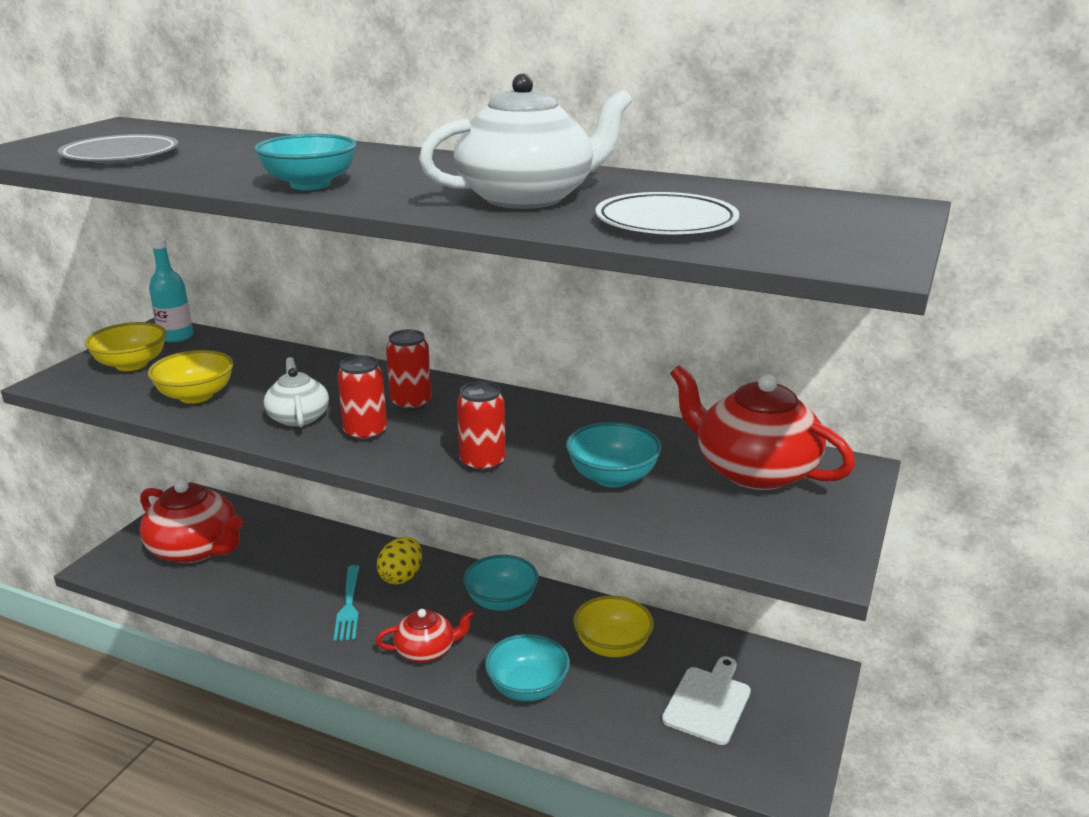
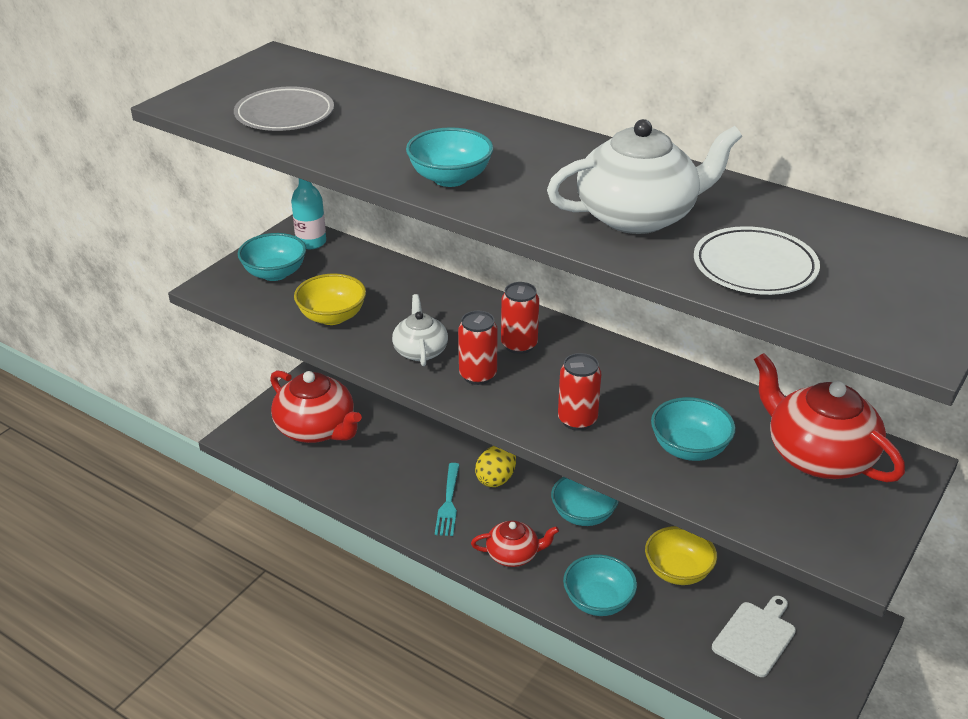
camera: 10 degrees right, 10 degrees up
yellow bowl [85,322,166,371] -> turquoise bowl [238,233,306,281]

